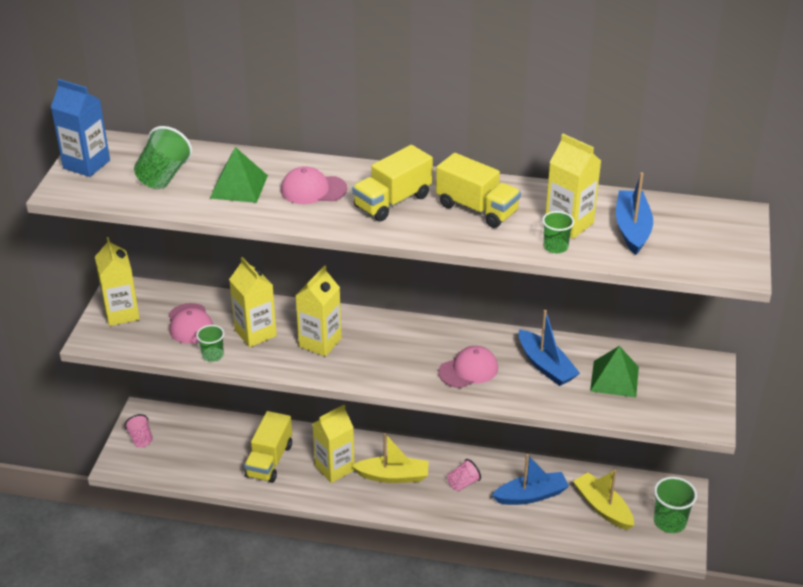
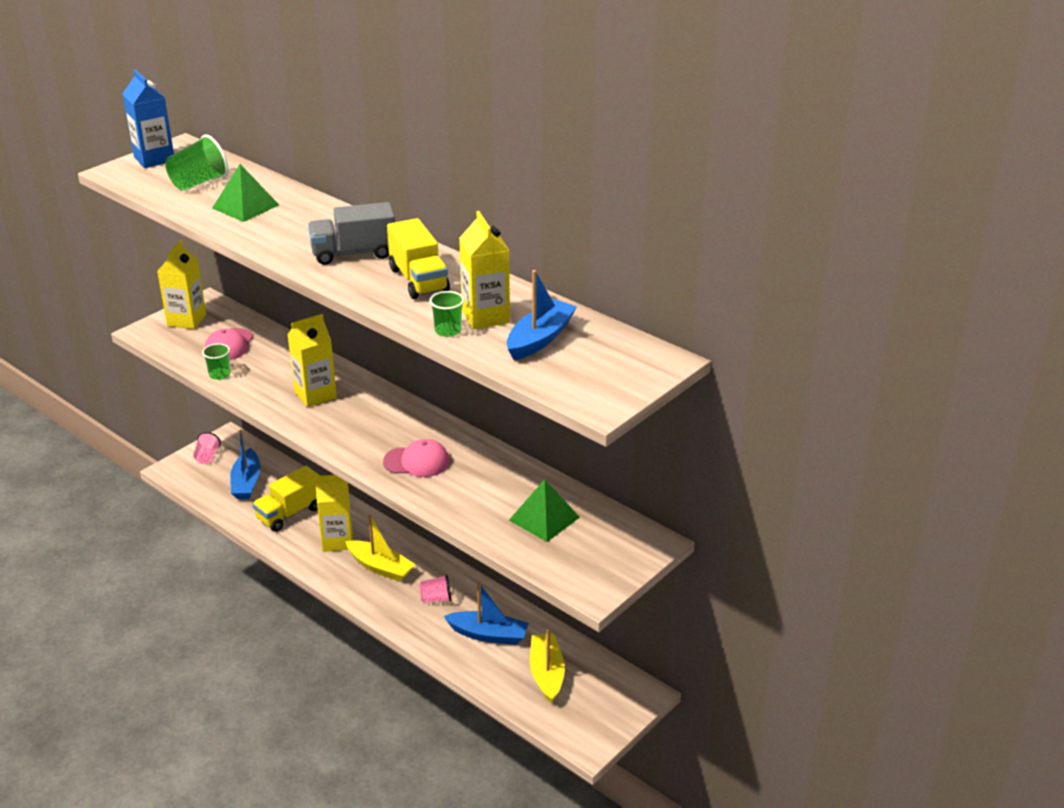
camera: 30 degrees right, 5 degrees down
yellow carton [229,257,277,347] -> none
pink cap [281,166,347,204] -> none
yellow truck [352,145,433,221] -> grey truck [308,202,395,265]
blue boat [519,310,580,386] -> blue boat moved to [230,430,260,499]
green cup [654,477,697,533] -> none

